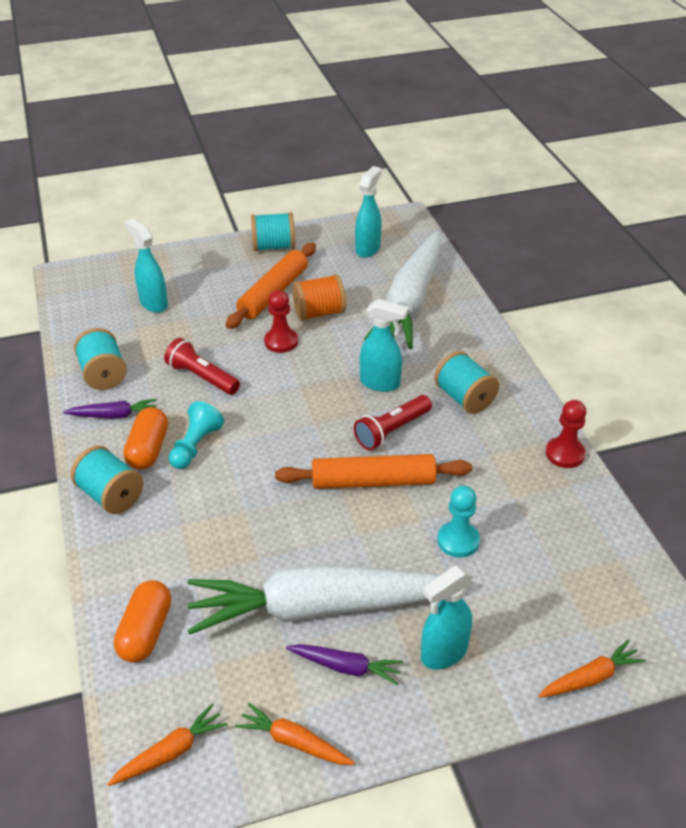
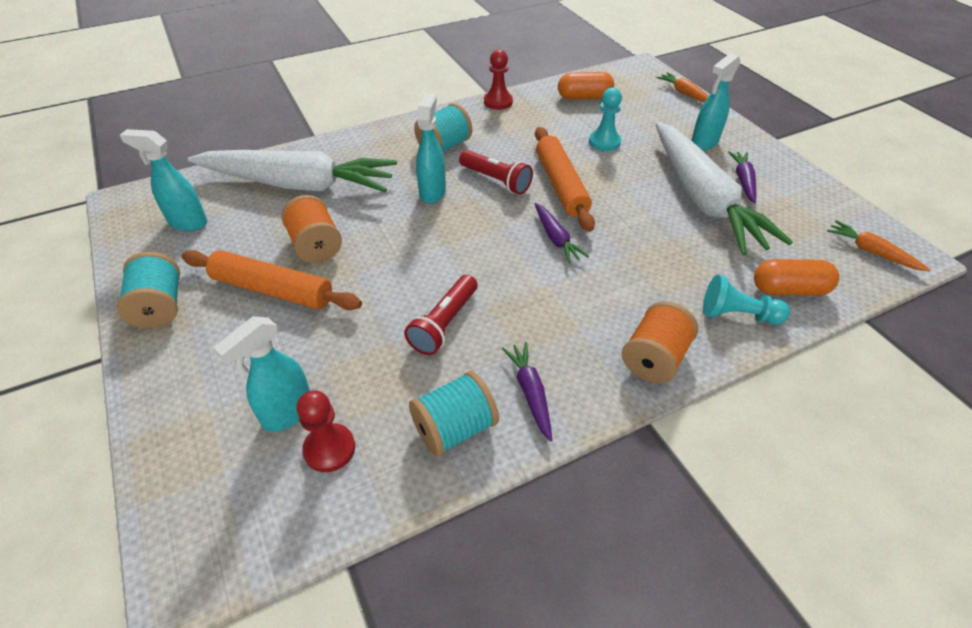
camera: 100 degrees left, 5 degrees up
turquoise spool [70,445,143,514] -> orange spool [622,301,698,384]
orange capsule [124,407,168,470] -> orange capsule moved to [558,72,614,100]
turquoise pawn [169,401,224,469] -> turquoise pawn moved to [703,275,790,324]
orange carrot [235,703,355,765] -> none
red pawn [264,290,298,353] -> red pawn moved to [297,391,355,472]
turquoise spray bottle [421,565,474,670] -> turquoise spray bottle turned 90 degrees clockwise [691,53,741,150]
none -> purple carrot [535,203,589,264]

